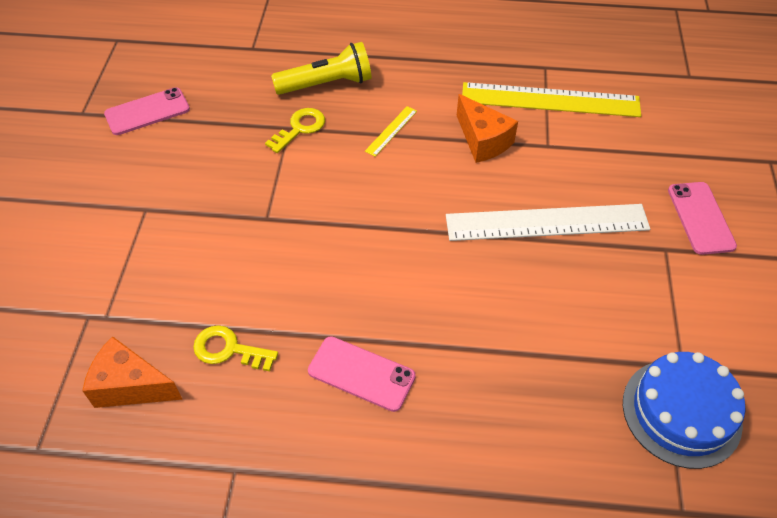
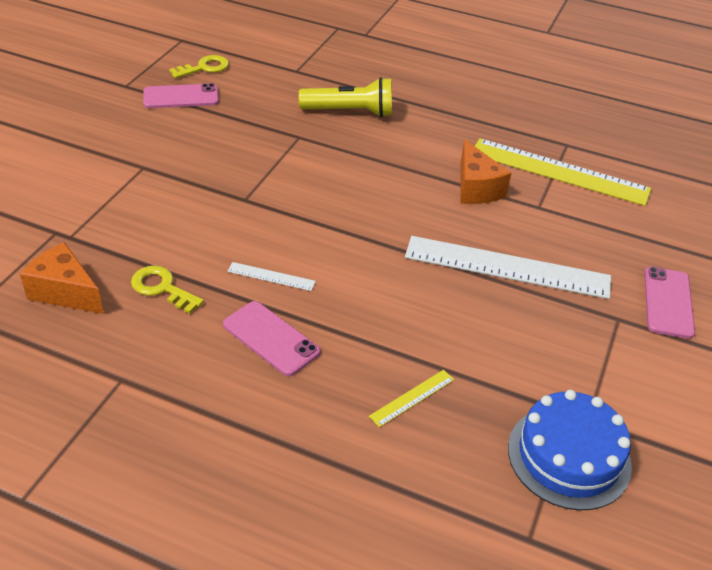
camera: 15 degrees right, 10 degrees down
yellow key [265,108,325,153] -> yellow key moved to [169,55,229,79]
yellow ruler [365,106,417,157] -> yellow ruler moved to [369,370,454,427]
none -> white ruler [227,262,316,291]

